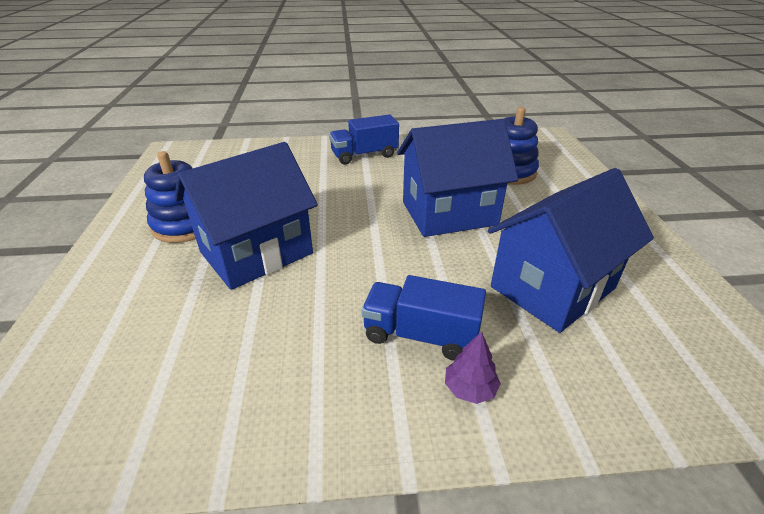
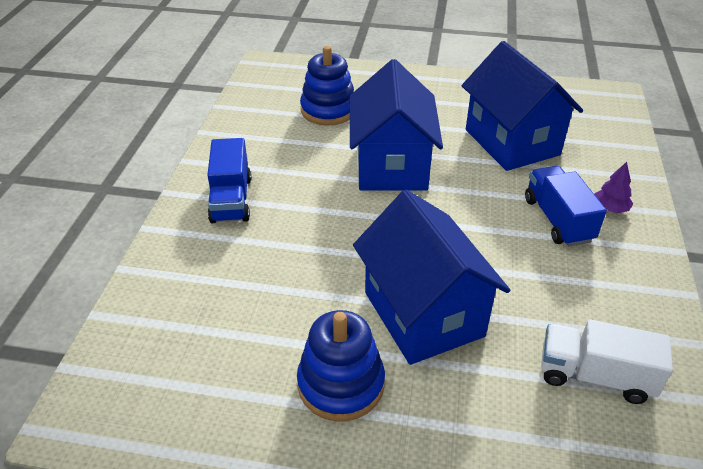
camera: 75 degrees left, 5 degrees up
blue truck [361,275,486,361] -> blue truck turned 135 degrees clockwise [525,166,607,247]
none -> white truck [541,319,673,404]

